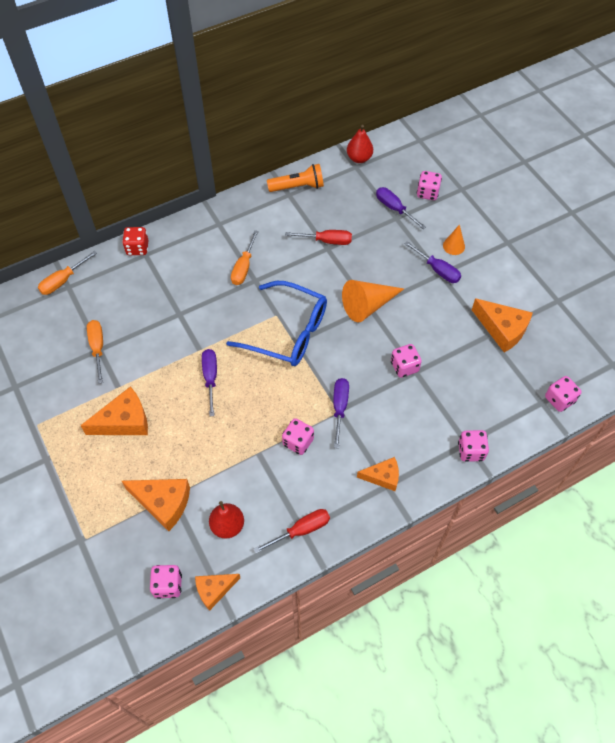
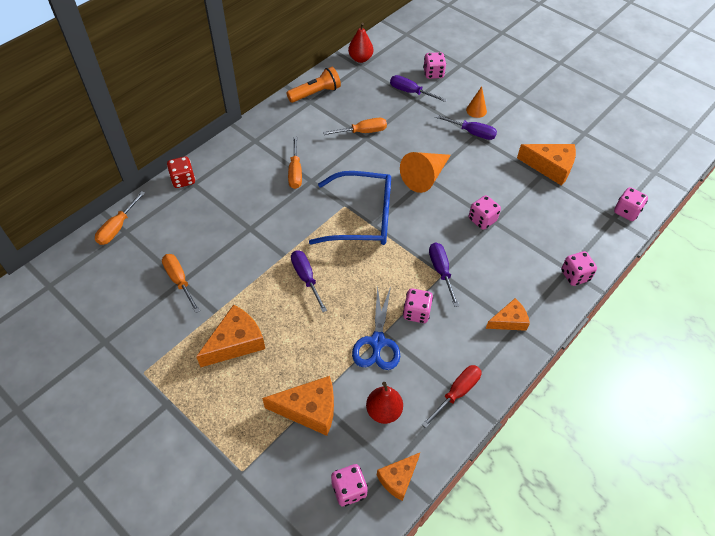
camera: 20 degrees left, 5 degrees down
red screwdriver [285,230,352,245] -> orange screwdriver [323,118,387,135]
none -> blue scissors [352,285,400,370]

